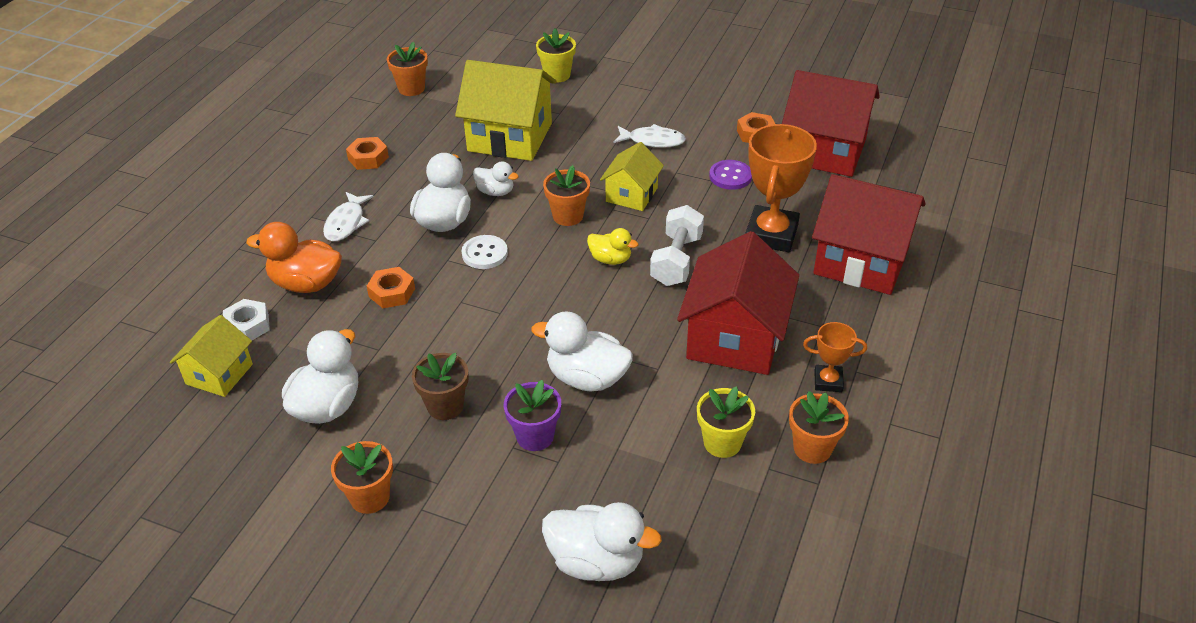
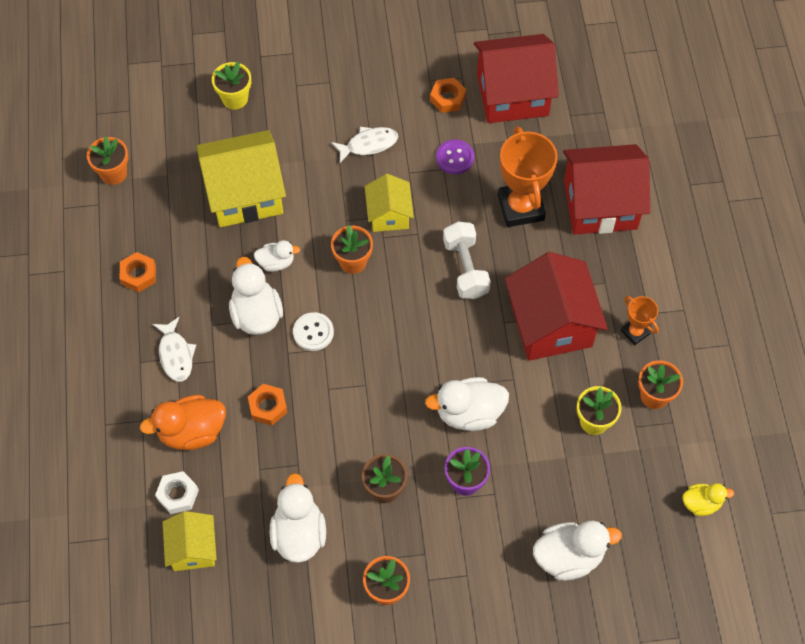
camera: 30 degrees left, 20 degrees up
yellow duck [587,228,639,265] -> yellow duck moved to [683,483,734,516]
orange trophy [803,322,867,392] -> orange trophy turned 75 degrees clockwise [621,296,659,345]

